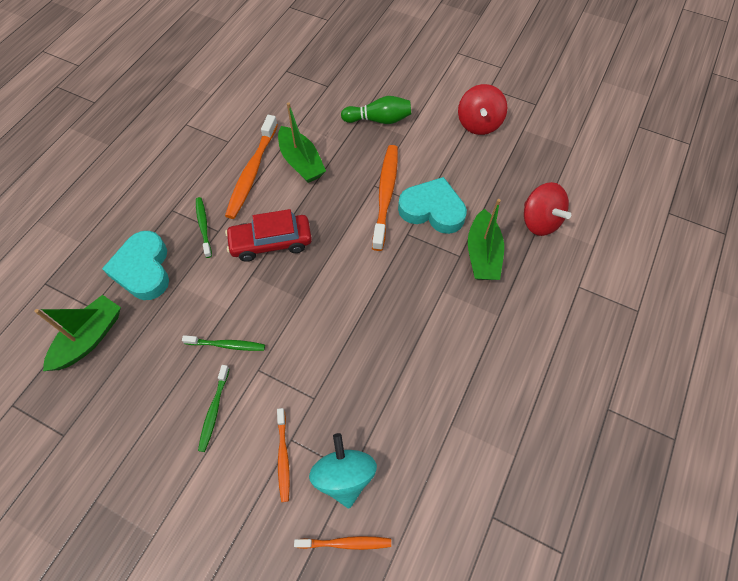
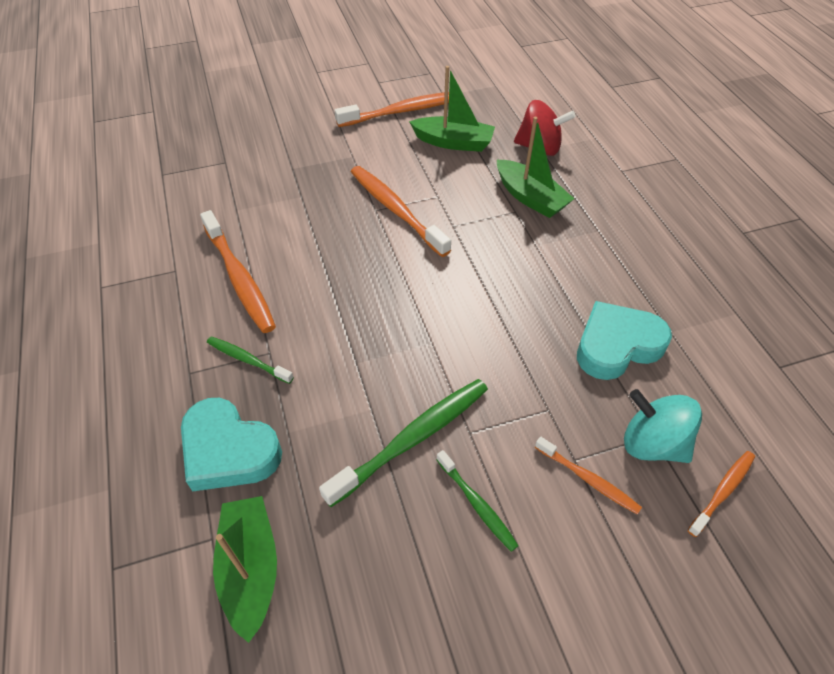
camera: 45 degrees left, 10 degrees down
green toothbrush [182,335,265,351] -> green toothbrush [319,379,488,507], size x1.80
red car [225,209,312,262] -> none
green boat [278,102,326,183] -> green boat moved to [409,66,495,152]
green bowling pin [341,96,411,124] -> none
turquoise heart [398,177,467,234] -> turquoise heart moved to [577,301,672,380]
red spinning top [458,84,507,135] -> orange toothbrush [335,92,449,127]

